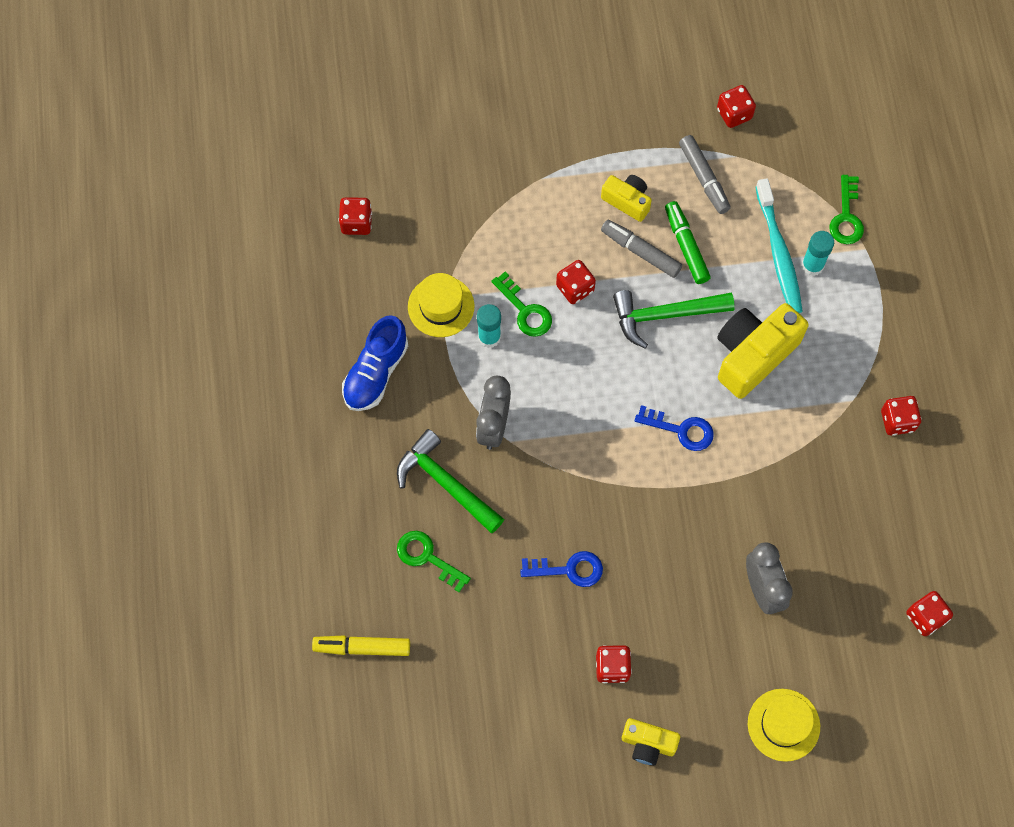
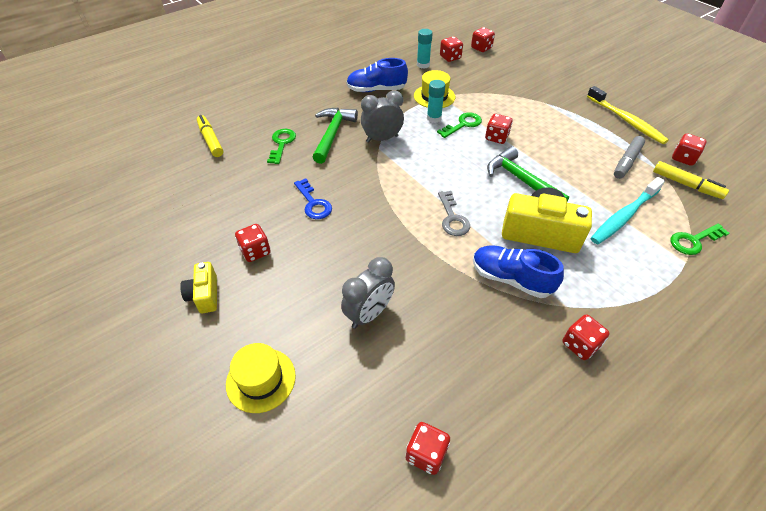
camera: 60 degrees right, 20 degrees down
green key [491,272,552,337] -> green key turned 150 degrees counterclockwise [437,113,482,138]
yellow camera [601,175,652,222] -> none
grey marker [601,220,682,278] -> none
blue key [635,405,714,451] -> grey key [438,191,470,236]
green marker [665,201,711,284] -> none
turquoise glue stick [801,231,834,276] -> turquoise glue stick moved to [417,29,433,69]
none -> red dice [471,27,495,52]
none -> blue shoe [473,245,564,298]
none -> yellow toothbrush [587,86,669,144]
none -> yellow marker [653,161,729,199]

